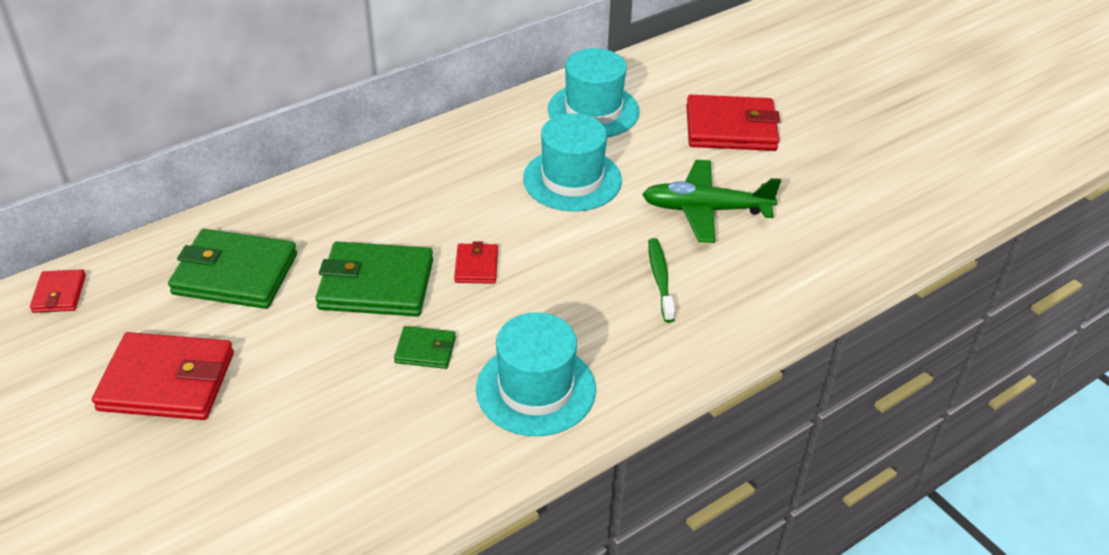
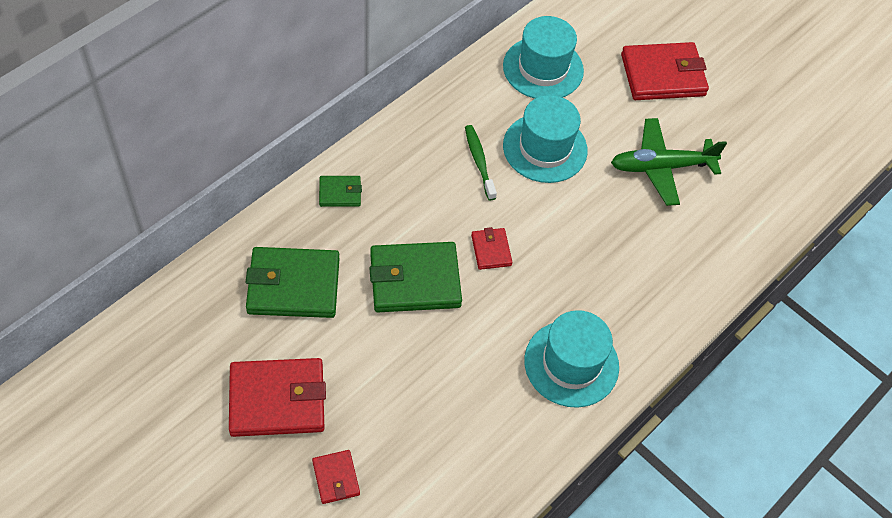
camera: 15 degrees left, 15 degrees up
red wallet [30,269,86,313] -> red wallet moved to [312,450,360,504]
green wallet [394,326,456,369] -> green wallet moved to [319,176,362,207]
green toothbrush [648,238,676,322] -> green toothbrush moved to [465,125,497,201]

